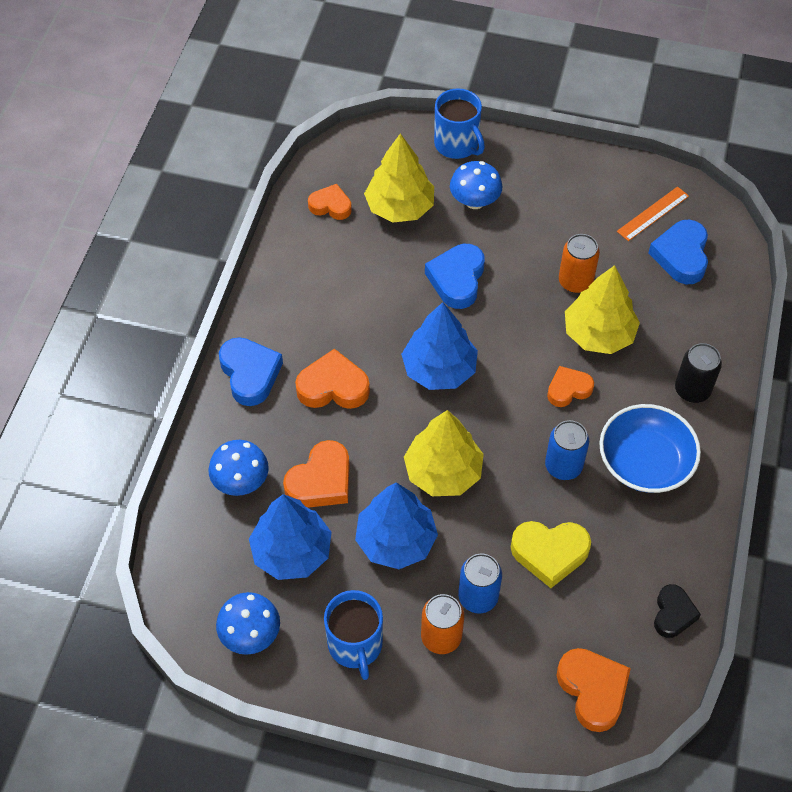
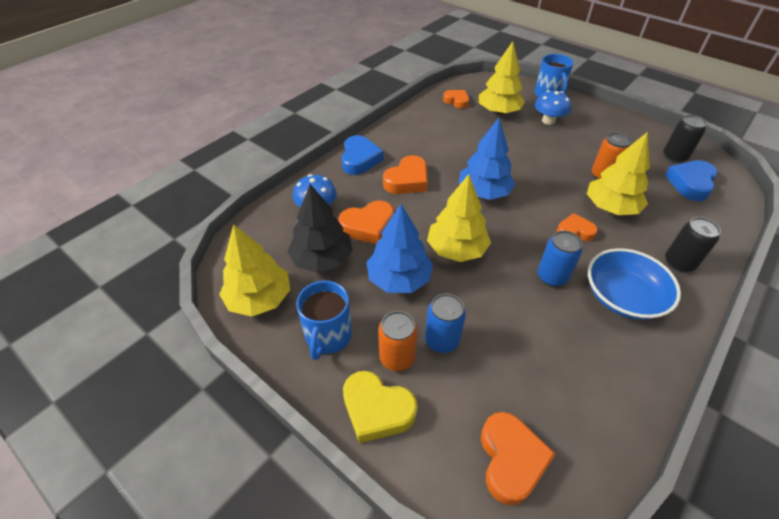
camera: 25 degrees right, 10 degrees down
blue mushroom [216,592,280,655] -> yellow tree [219,224,290,317]
blue tree [249,494,331,580] -> black tree [287,184,353,273]
orange heart [295,349,370,409] -> orange heart turned 105 degrees clockwise [383,155,428,194]
blue heart [425,244,485,309] -> none
yellow heart [511,521,591,588] -> yellow heart moved to [343,371,417,443]
orange ruler [617,187,689,241] -> black can [663,115,707,163]
black heart [654,584,701,638] -> none

